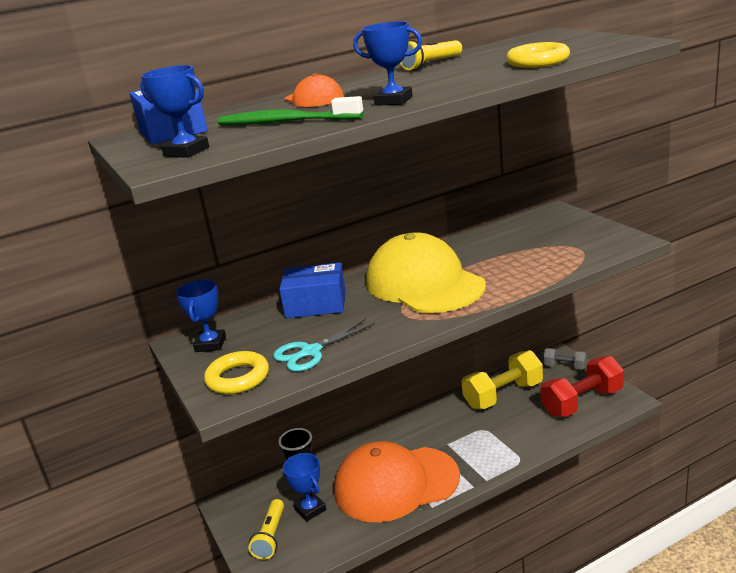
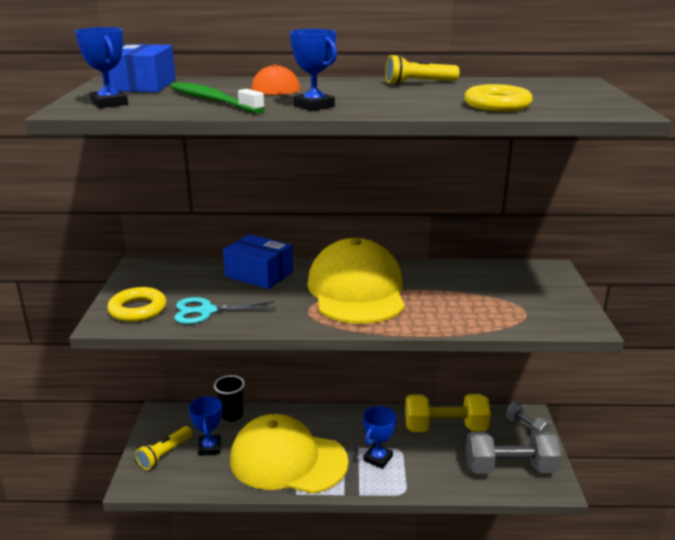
camera: 25 degrees right, 0 degrees up
blue trophy [176,279,226,352] -> blue trophy moved to [363,406,397,469]
orange cap [334,441,460,522] -> yellow cap [230,414,349,494]
red dumbbell [540,356,624,417] -> grey dumbbell [466,431,562,474]

